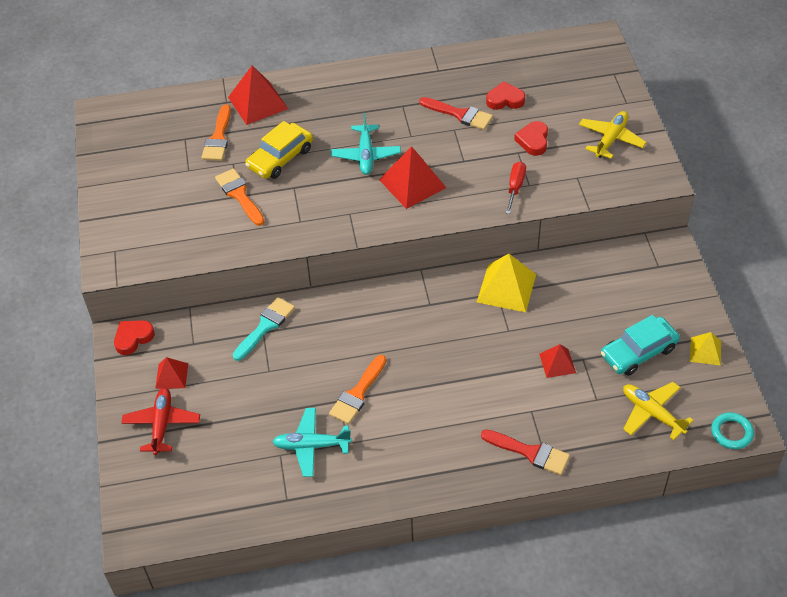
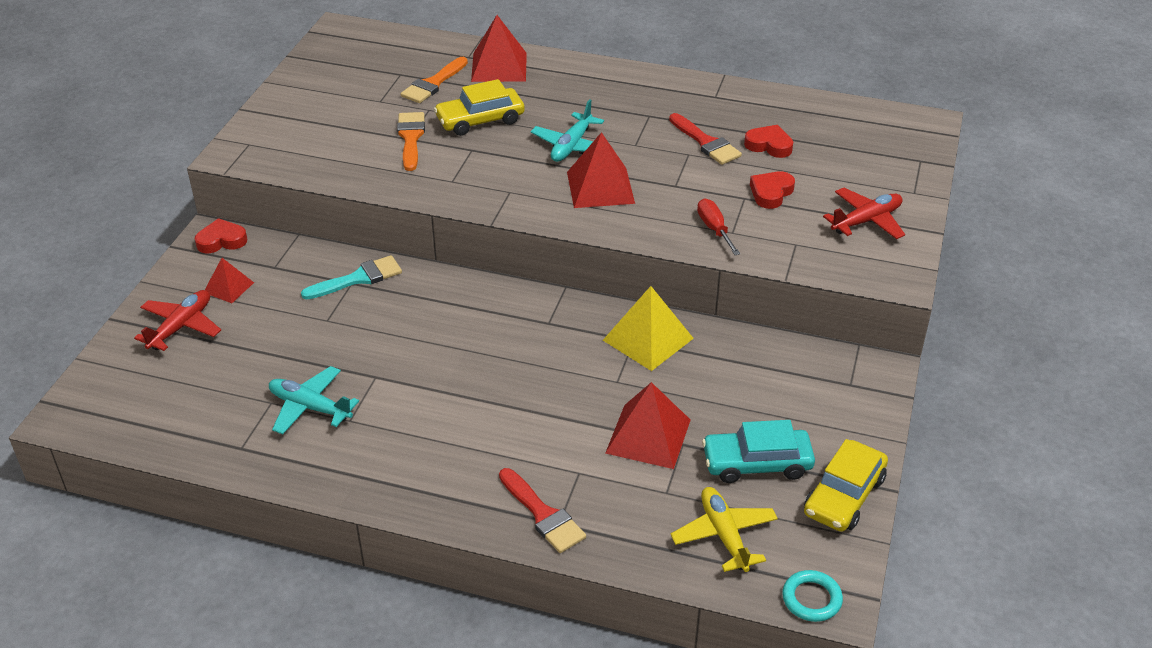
camera: 25 degrees right, 10 degrees down
orange brush [329,355,386,424] -> none
red screwdriver [506,161,526,214] -> red screwdriver turned 60 degrees counterclockwise [697,198,740,255]
red pyramid [539,344,576,378] -> red pyramid [605,382,691,469], size x1.73
yellow plane [579,111,646,159] -> red plane [823,188,905,239]
yellow pyramid [690,332,721,366] -> yellow car [804,439,888,532]

